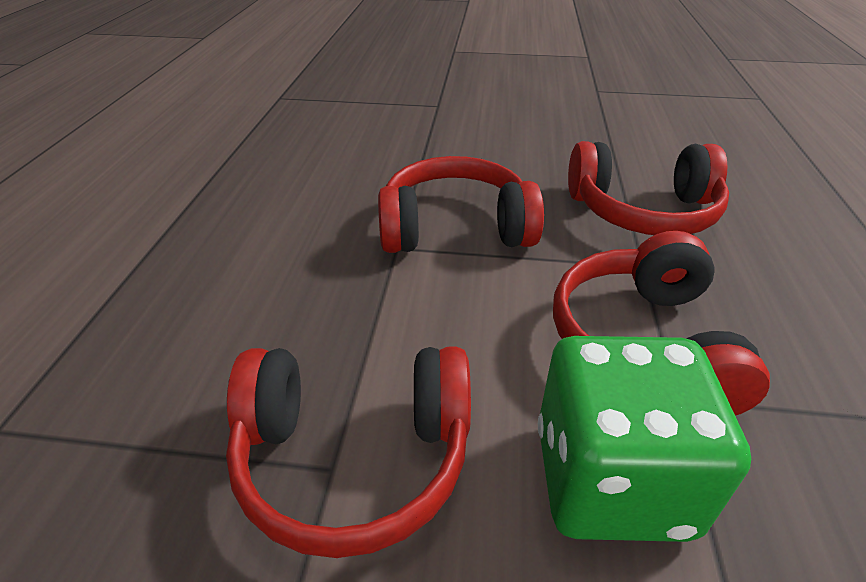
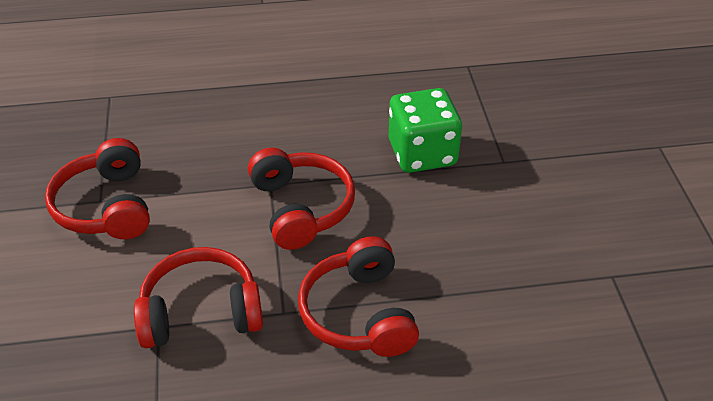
camera: 75 degrees right, 5 degrees up
green dice [538,336,751,542] -> green dice moved to [389,88,462,173]

